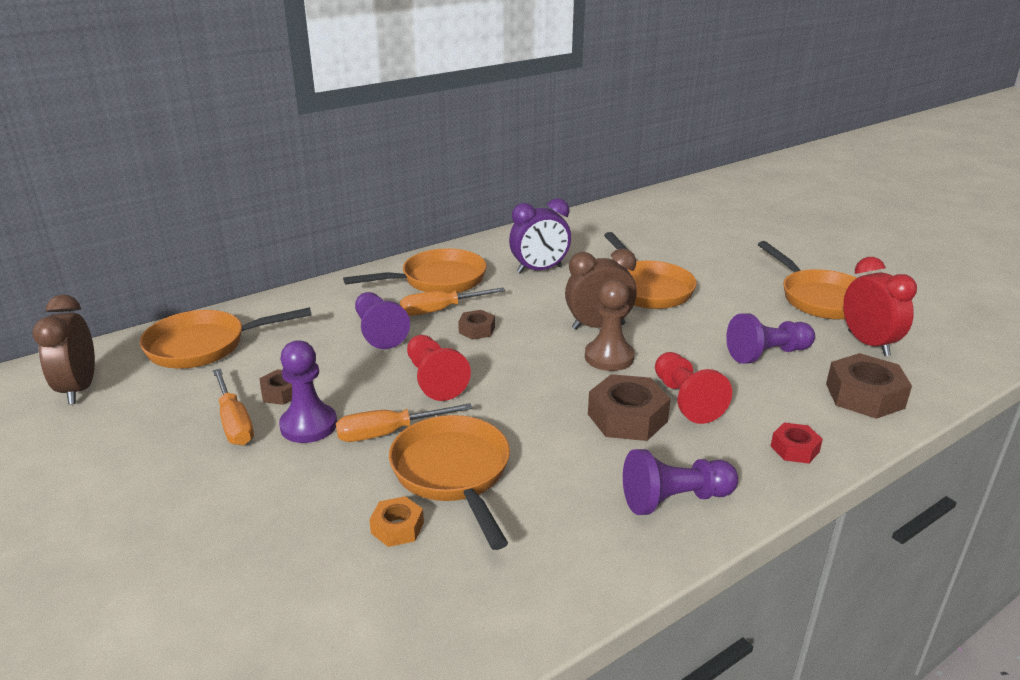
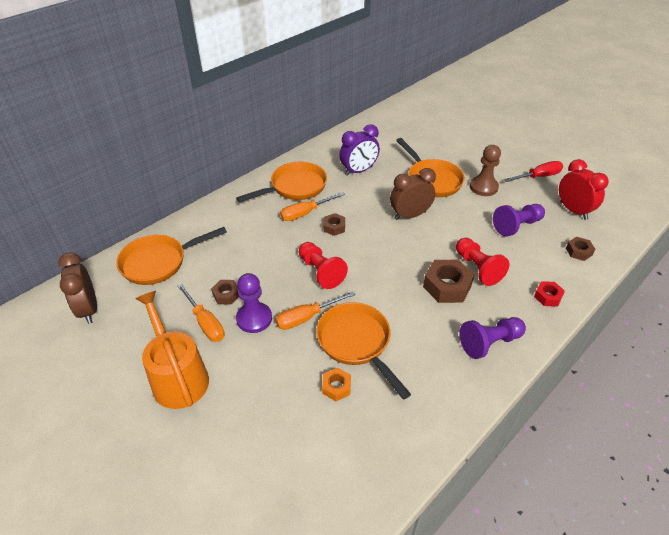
camera: 10 degrees left, 15 degrees up
purple pawn [355,292,410,349] -> none
brown pawn [585,280,635,371] -> brown pawn moved to [470,145,501,196]
orange pan [758,241,857,319] -> red screwdriver [504,161,563,182]
brown nut [826,353,912,419] -> brown nut [566,237,595,261], size x0.56
none -> orange watering can [135,291,209,409]

